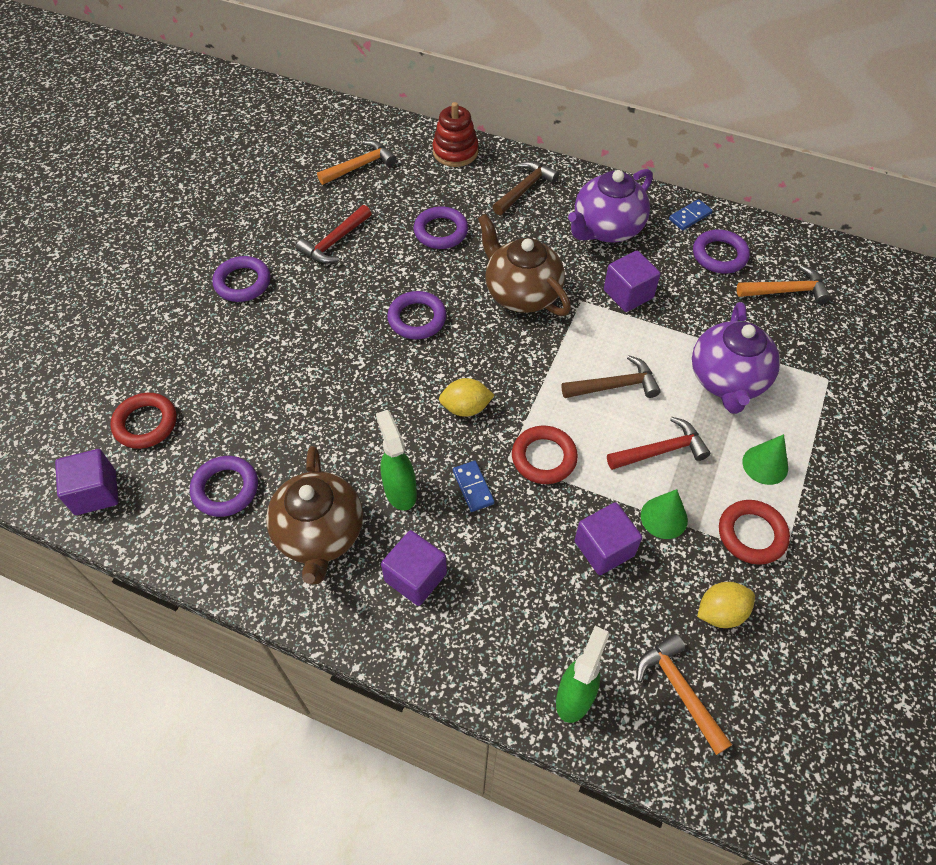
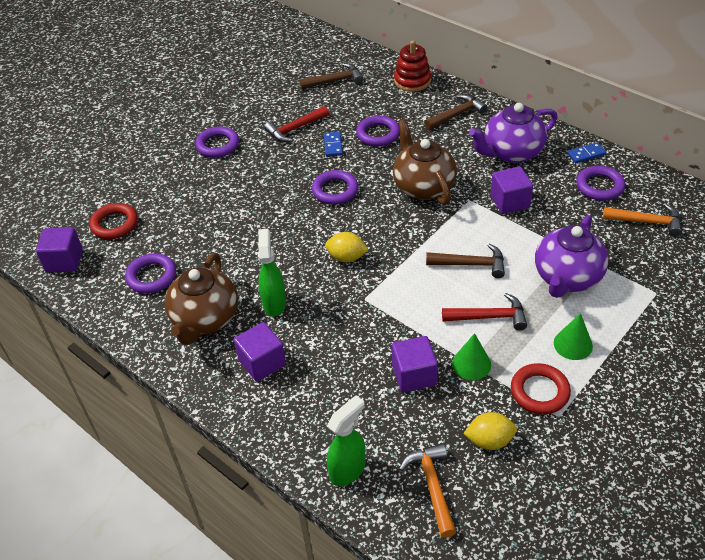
camera: 20 degrees right, 10 degrees down
orange hammer [317,140,396,185] -> brown hammer [300,63,364,89]
blue domino [453,461,494,512] -> blue domino moved to [324,132,343,157]
red ring [512,426,578,484] -> none

